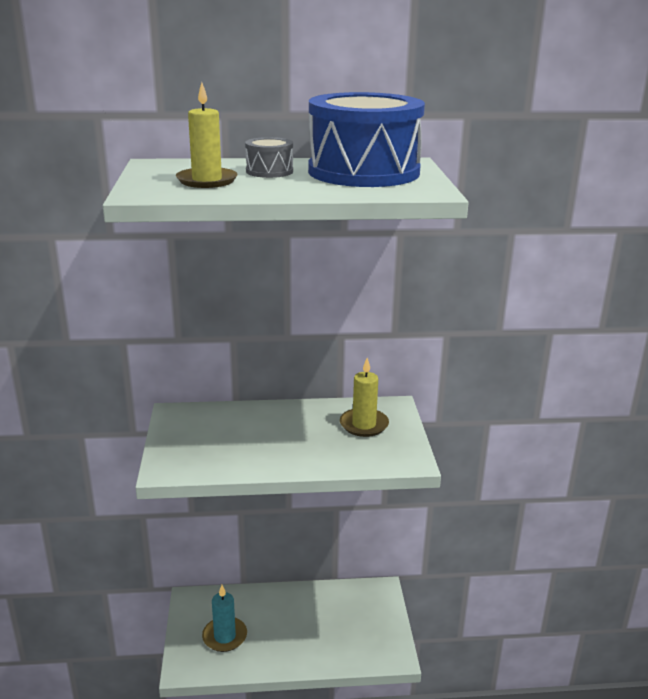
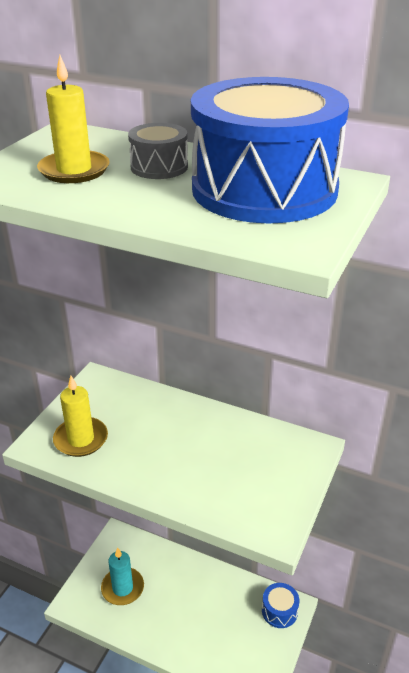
camera: 30 degrees right, 10 degrees up
yellow candle [340,358,389,437] -> yellow candle moved to [53,376,108,457]
none -> blue drum [262,583,299,628]

